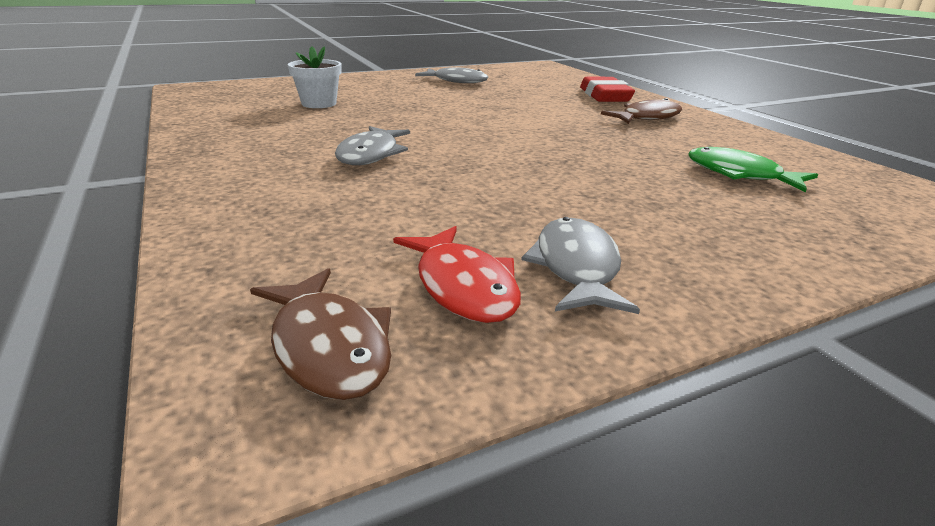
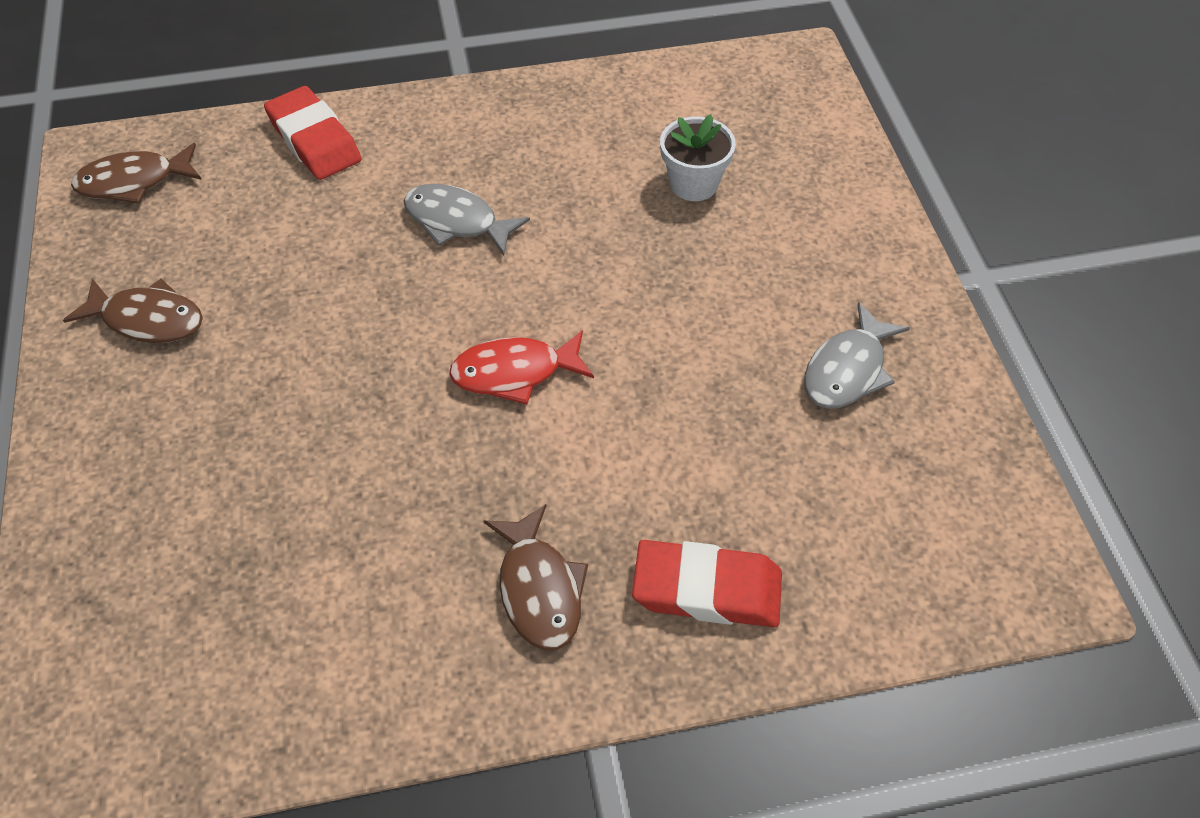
camera: 105 degrees right, 25 degrees up
red fish [393,226,521,323] -> red fish moved to [449,330,594,404]
grey fish [521,217,640,314] -> brown fish [63,279,203,343]
green fish [688,147,818,192] -> none
none -> red eraser [264,86,362,180]

